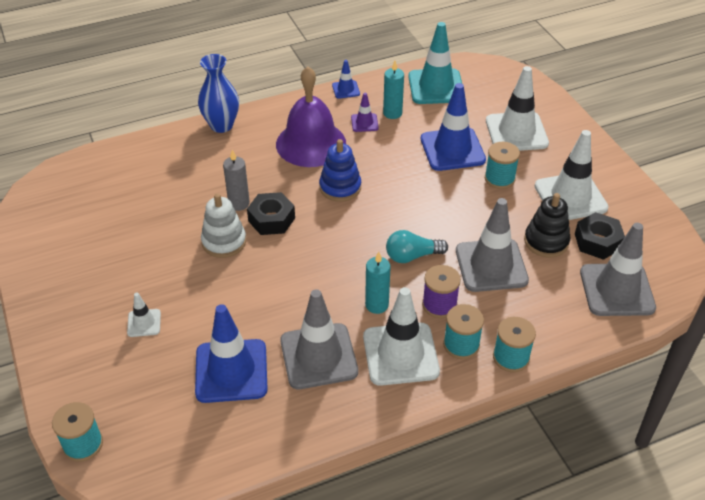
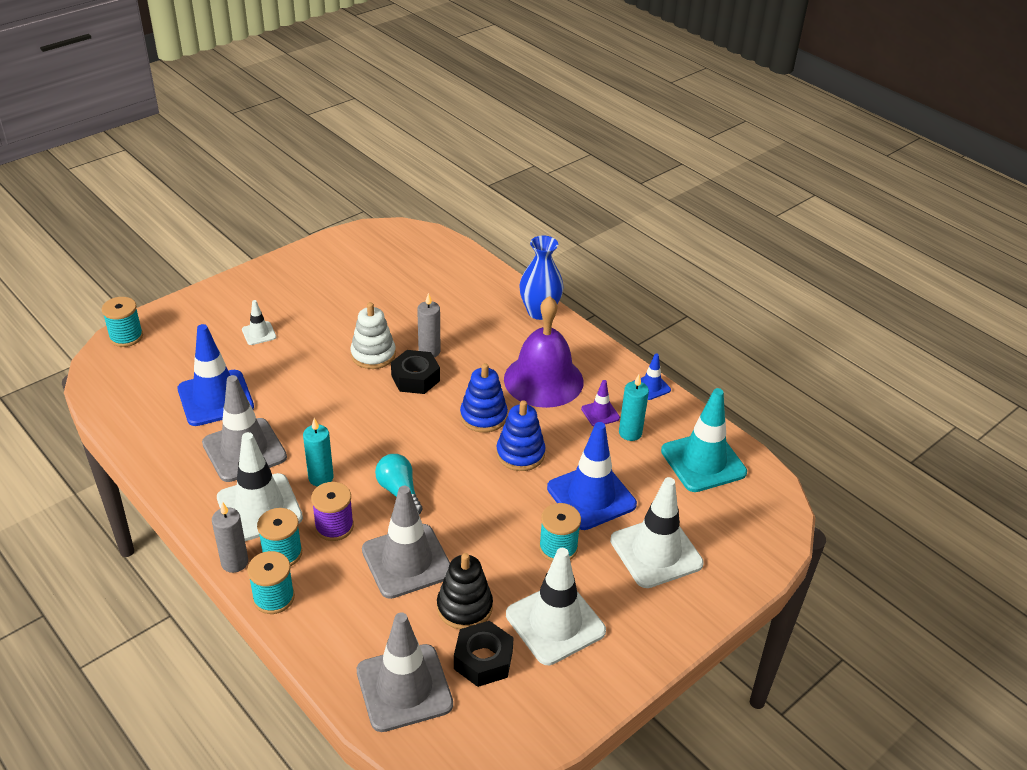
camera: 70 degrees right, 5 degrees down
none -> grey candle [212,502,248,573]
none -> blue stacking toy [496,400,546,471]

